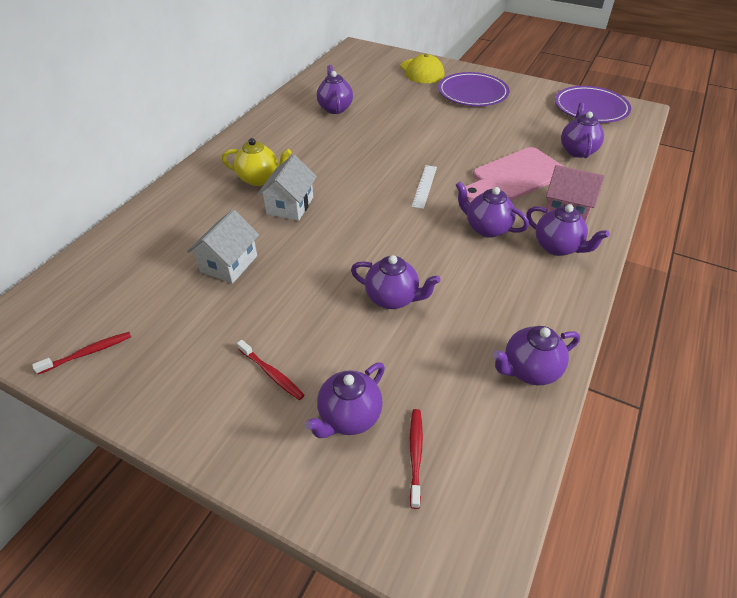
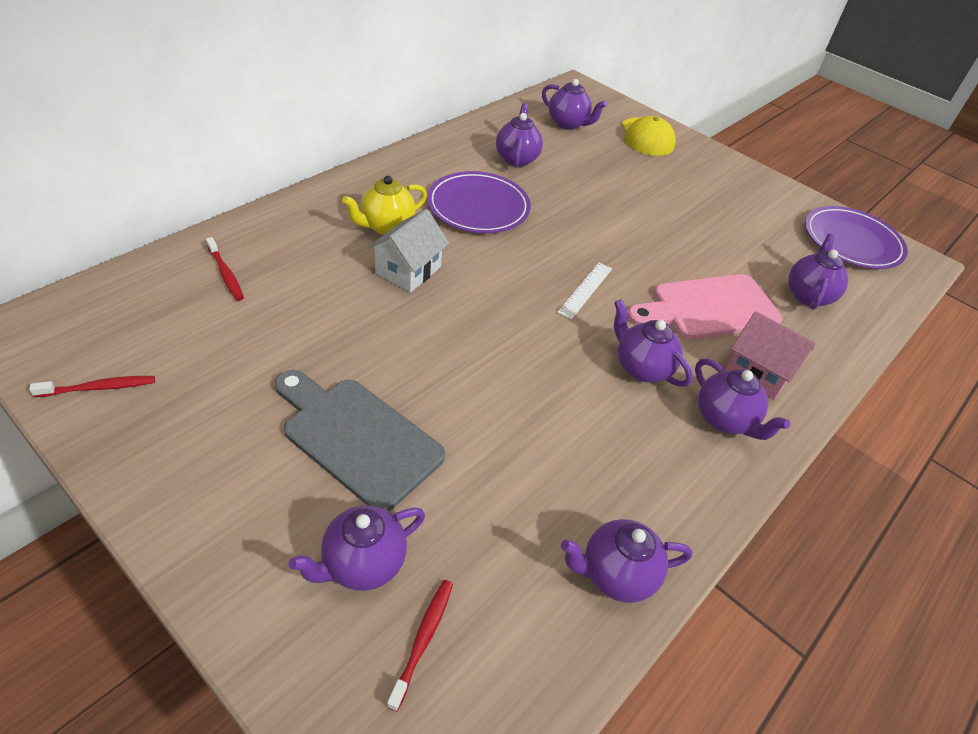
camera: 10 degrees right, 0 degrees up
white house [187,209,259,284] -> none
yellow teapot [222,138,292,186] -> yellow teapot turned 120 degrees clockwise [342,176,427,235]
red toothbrush [237,340,304,400] -> red toothbrush moved to [206,237,244,301]
purple teapot [351,255,441,309] -> purple teapot moved to [542,79,607,130]
purple plate [438,72,509,106] -> purple plate moved to [427,171,531,233]
none -> grey cutting board [275,370,445,512]

